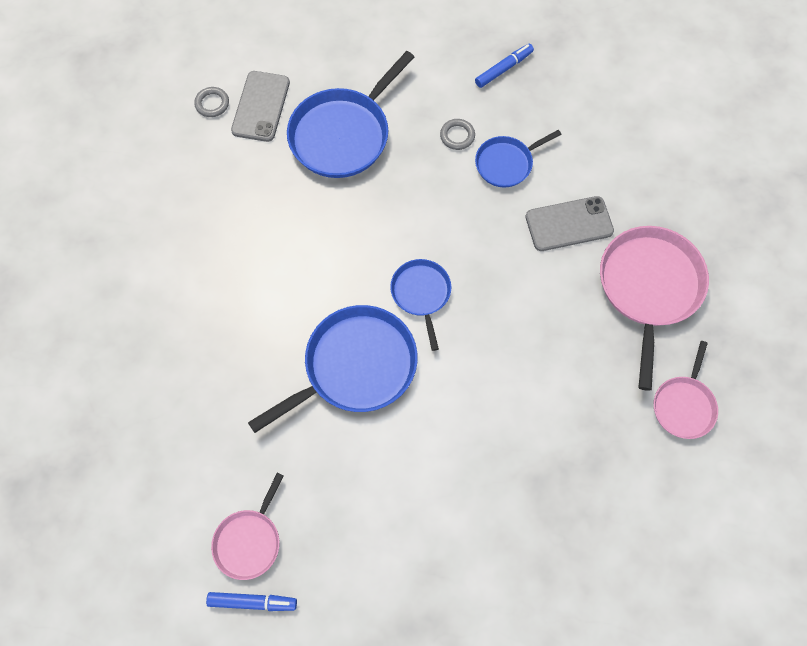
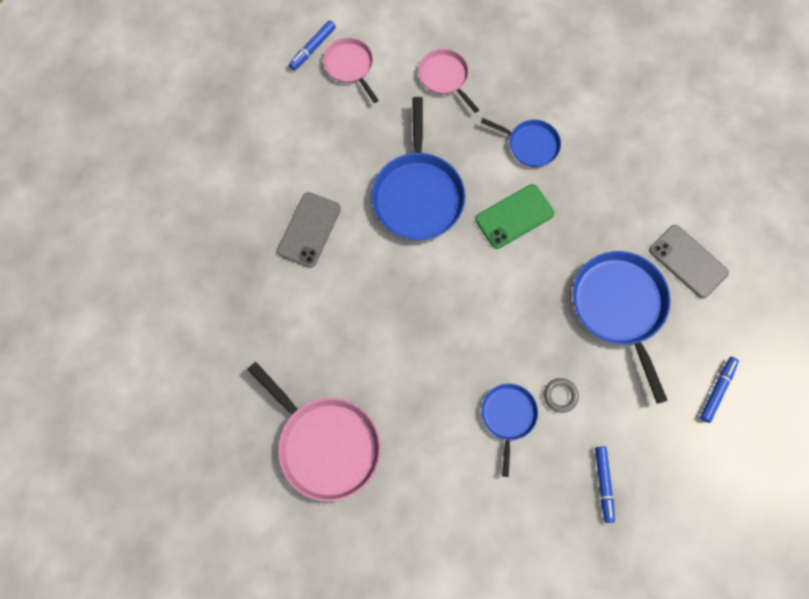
camera: 125 degrees right, 5 degrees up
grey ring [194,87,229,117] -> none
blue pan [390,259,451,351] -> blue pan moved to [480,118,561,167]
grey phone [525,196,614,251] -> grey phone moved to [277,192,341,268]
pink pan [654,341,718,439] -> pink pan moved to [419,49,479,113]
none -> green phone [475,184,554,249]
none -> blue marker [700,357,739,423]

